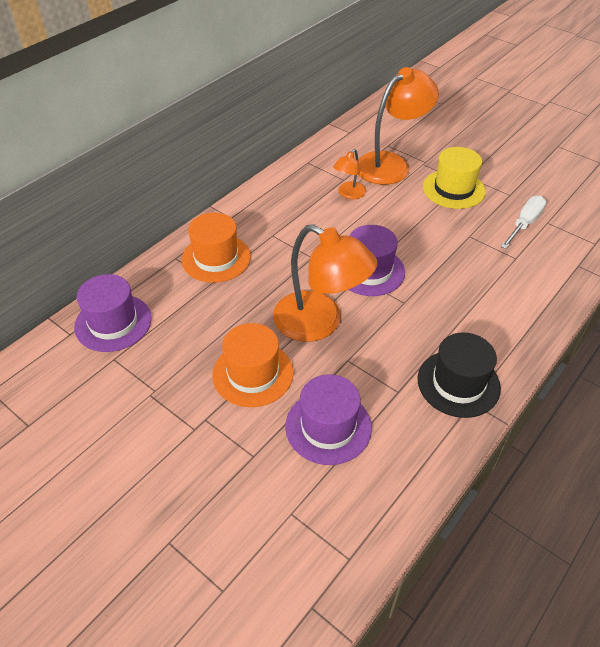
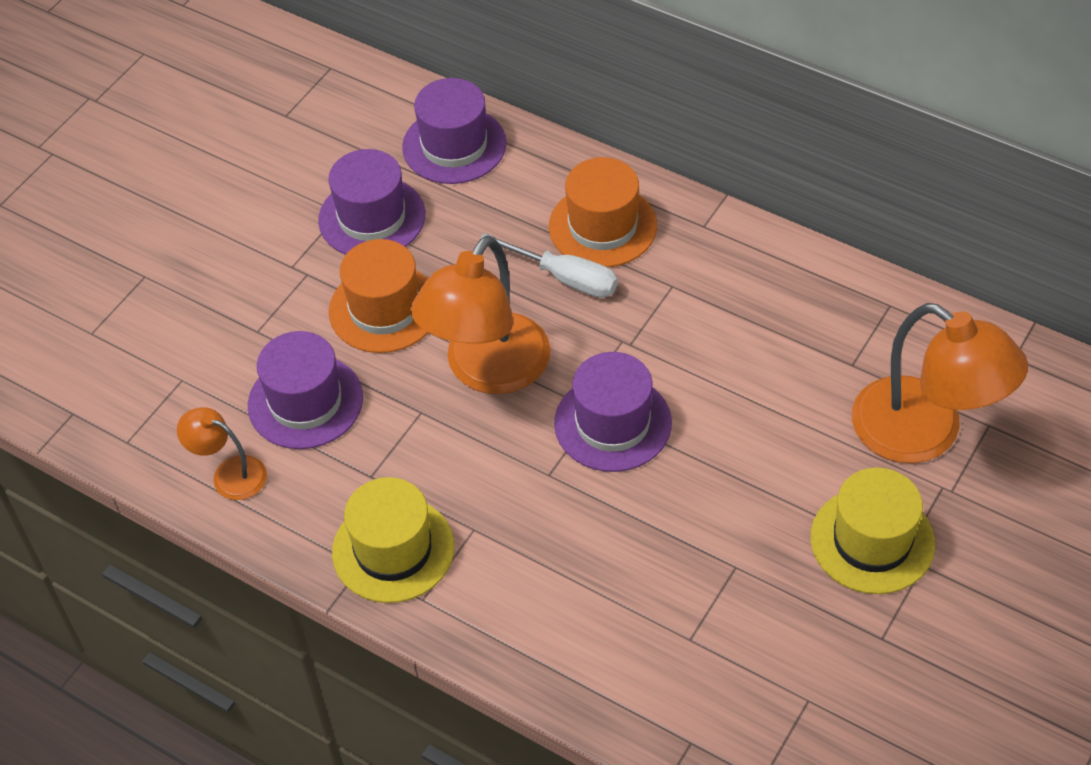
camera: 85 degrees right, 5 degrees up
orange lamp [333,149,366,199] -> orange lamp moved to [177,407,267,500]
black hat [418,332,501,418] -> yellow hat [332,477,454,603]
white screwdriver [501,195,546,249] -> white screwdriver moved to [480,233,618,298]
none -> purple hat [318,149,425,255]

